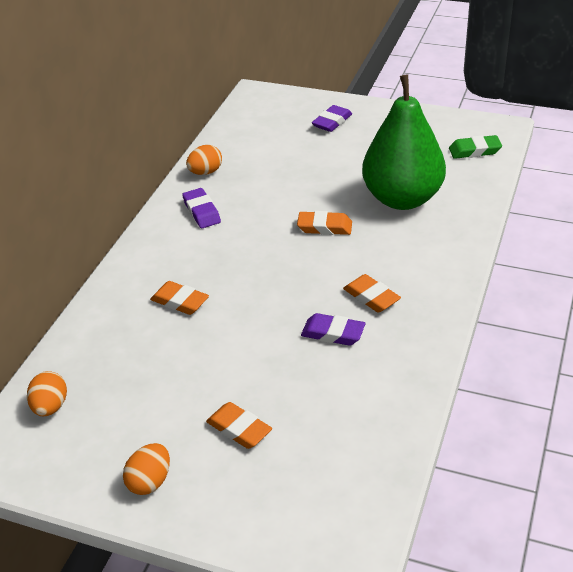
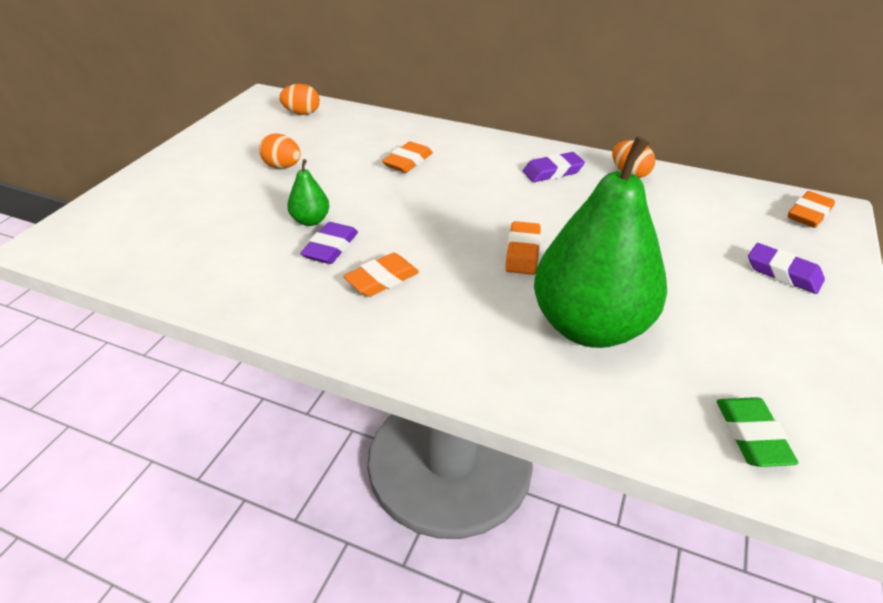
camera: 90 degrees right, 0 degrees up
orange egg [123,443,170,495] -> orange egg moved to [259,134,301,169]
orange eraser [206,402,272,449] -> orange eraser moved to [788,191,835,228]
none -> green pear [287,159,329,226]

